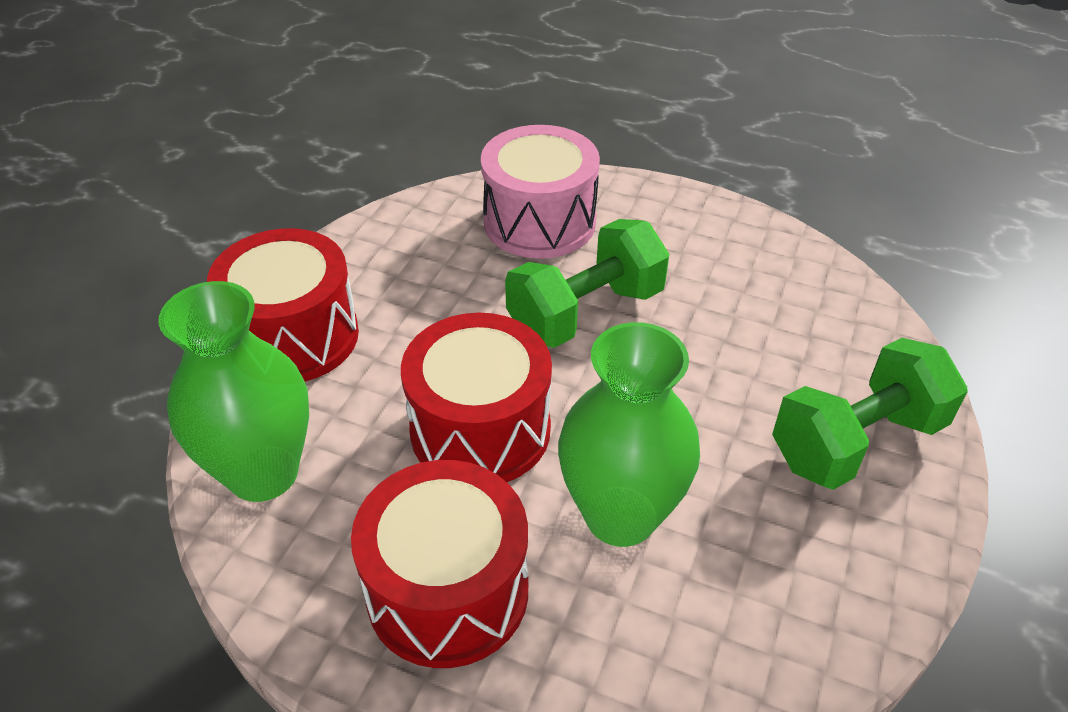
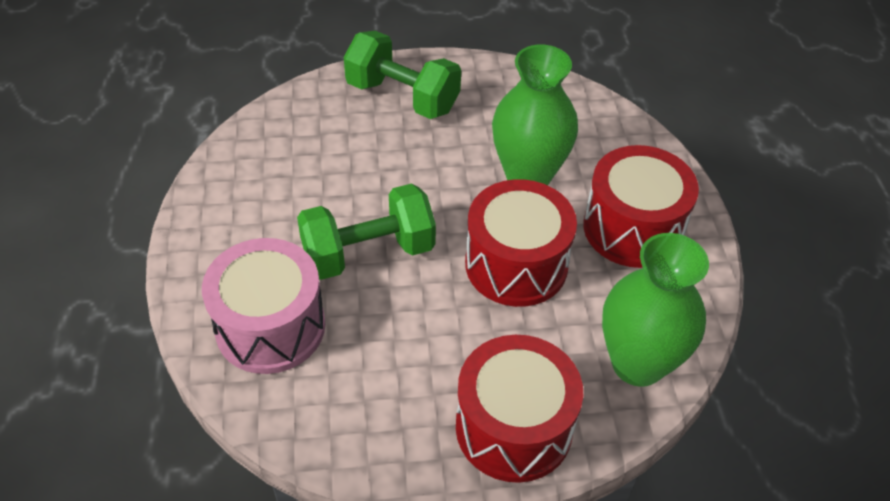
camera: 120 degrees left, 5 degrees up
green dumbbell [505,219,669,348] -> green dumbbell turned 45 degrees counterclockwise [297,184,436,280]

